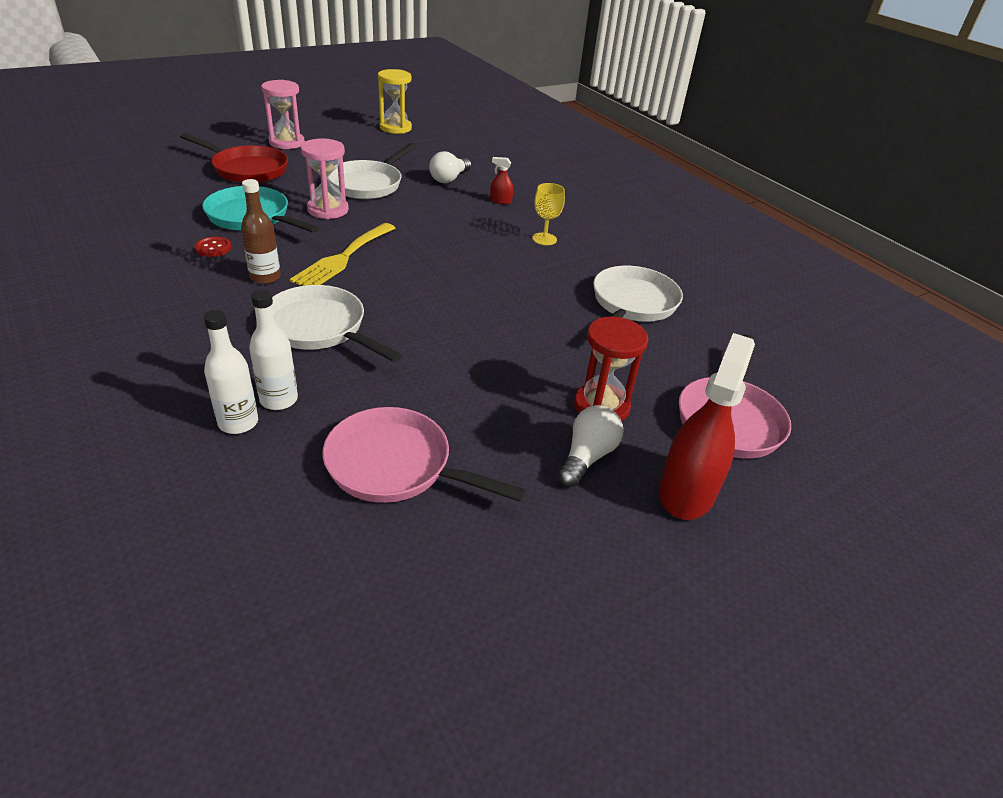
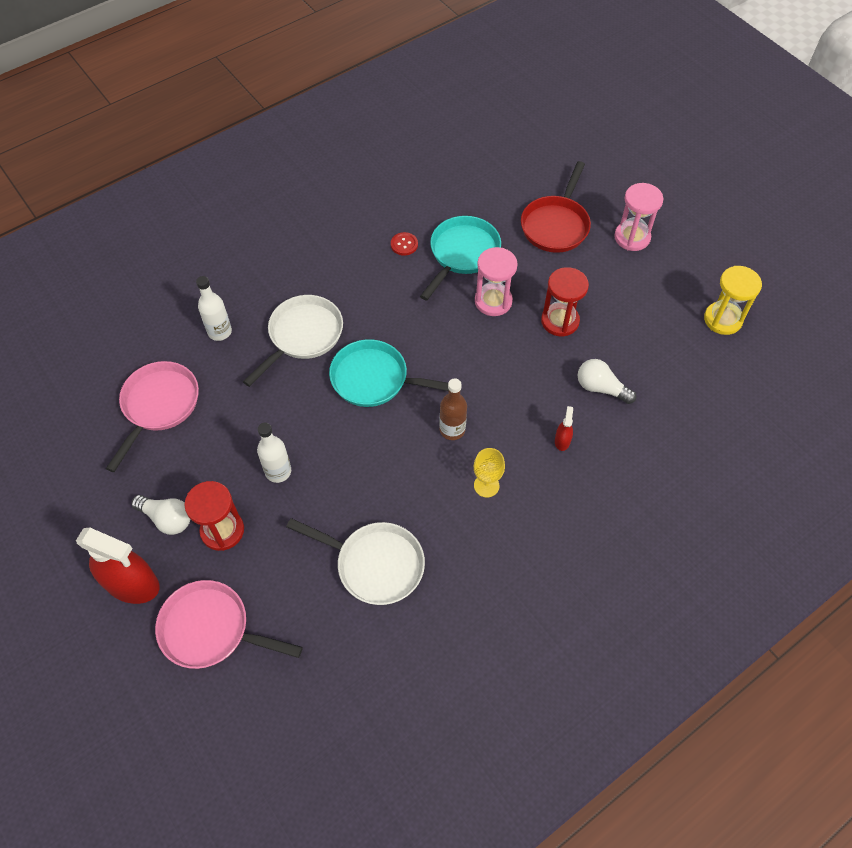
camera: 90 degrees right, 20 degrees up
white bottle [203,310,258,434] -> white bottle moved to [257,423,291,483]
brown bottle [241,179,281,284] -> brown bottle moved to [439,379,467,440]
yellow fork [290,223,395,286] -> none
white pan [328,143,417,199] -> red hourglass [541,267,589,337]
none -> turquoise pan [329,339,449,407]

